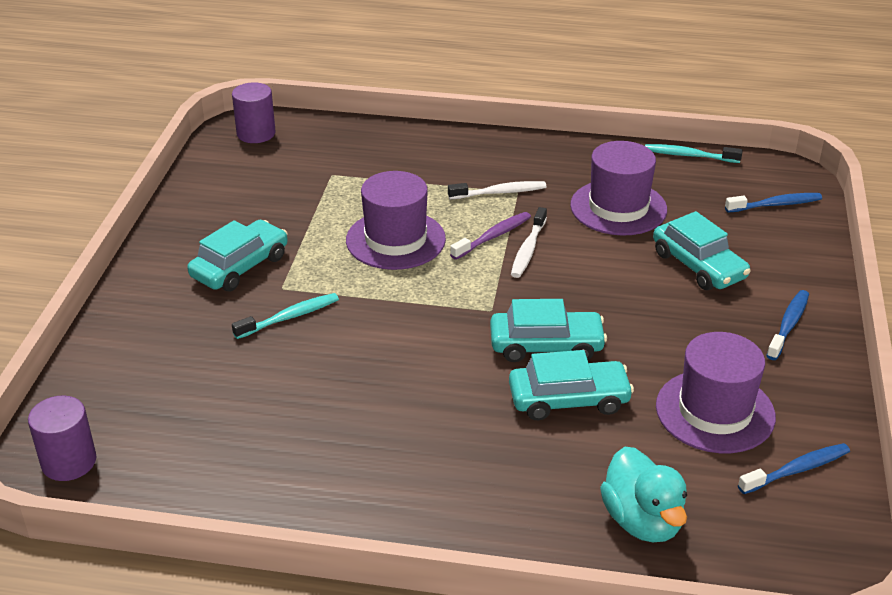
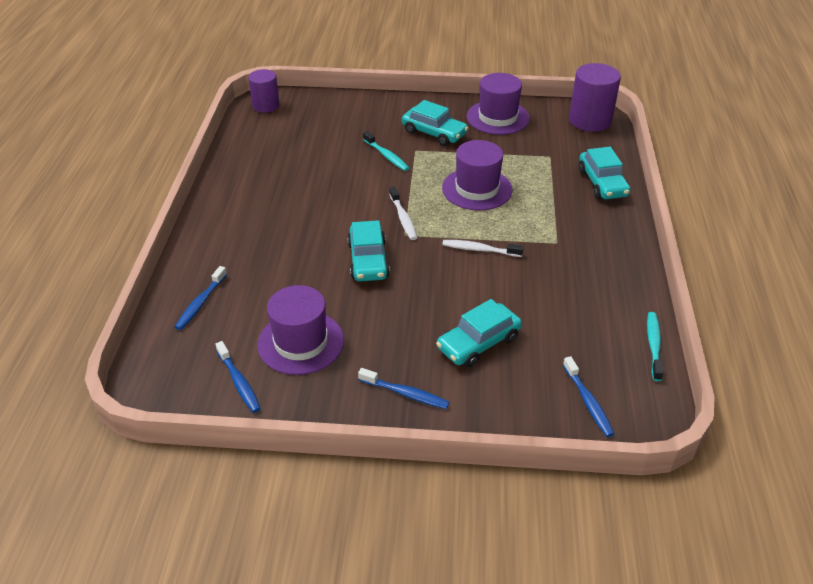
camera: 85 degrees right, 5 degrees up
purple cylinder [232,82,276,143] -> purple cylinder [569,63,621,132], size x1.54
white toothbrush [448,181,546,199] -> white toothbrush moved to [389,186,417,240]
purple toothbrush [450,212,531,260] -> none
turquoise car [509,350,634,420] -> turquoise car moved to [579,147,631,199]
purple hat [570,141,667,236] -> purple hat moved to [467,73,530,135]
turquoise duck [600,447,687,542] -> blue toothbrush [175,266,227,330]

